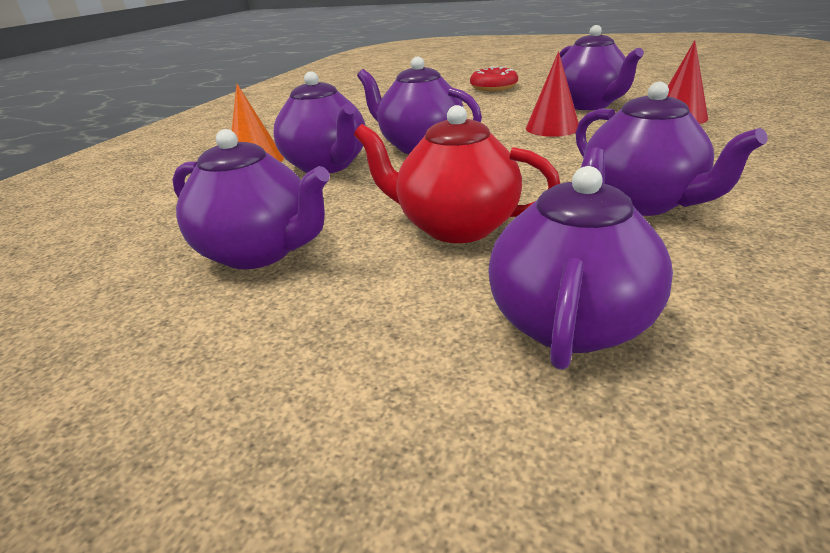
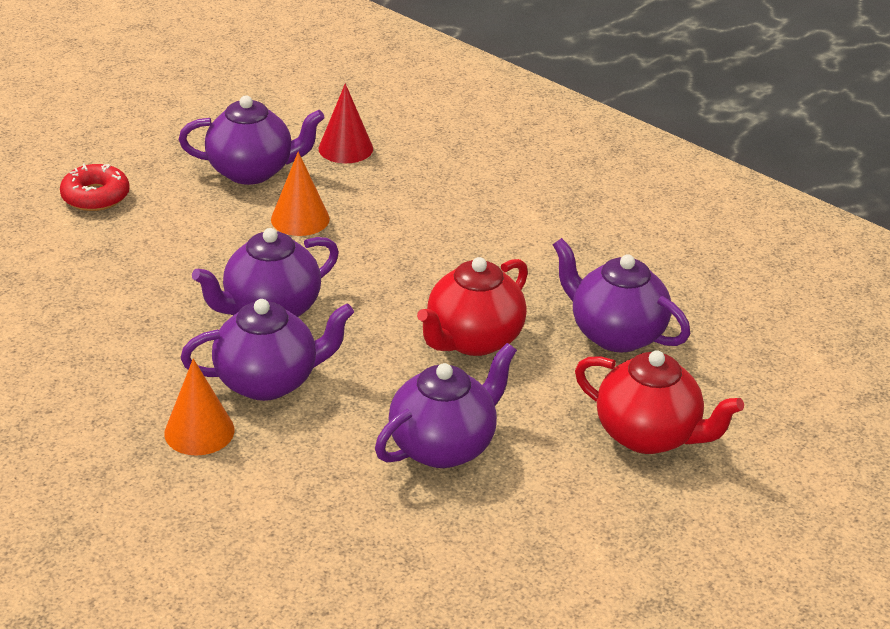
camera: 75 degrees left, 5 degrees up
red cone [526,51,579,137] -> orange cone [271,152,330,236]
purple teapot [576,82,768,216] -> none
none -> red teapot [575,350,744,454]

